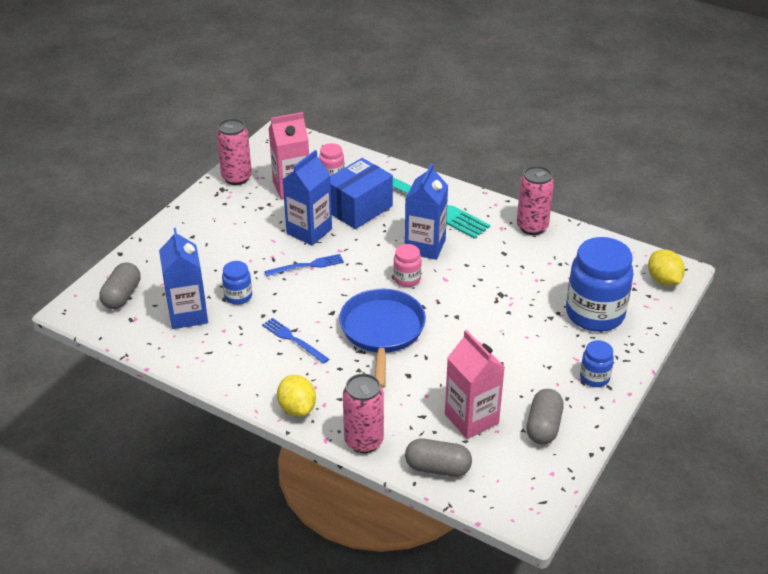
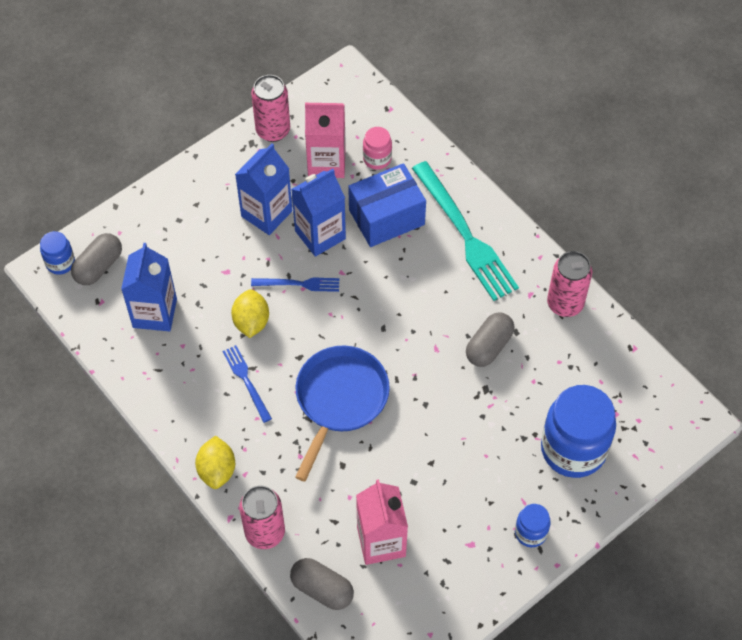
camera: 20 degrees right, 20 degrees up
blue jar [222,261,252,305] -> blue jar moved to [40,231,75,275]
pink jar [393,244,421,287] -> none
blue carton [405,163,448,260] -> blue carton moved to [235,143,292,235]
grey capsule [527,389,564,444] -> grey capsule moved to [466,313,515,367]
yellow lemon [648,249,685,286] -> yellow lemon moved to [231,289,269,338]

